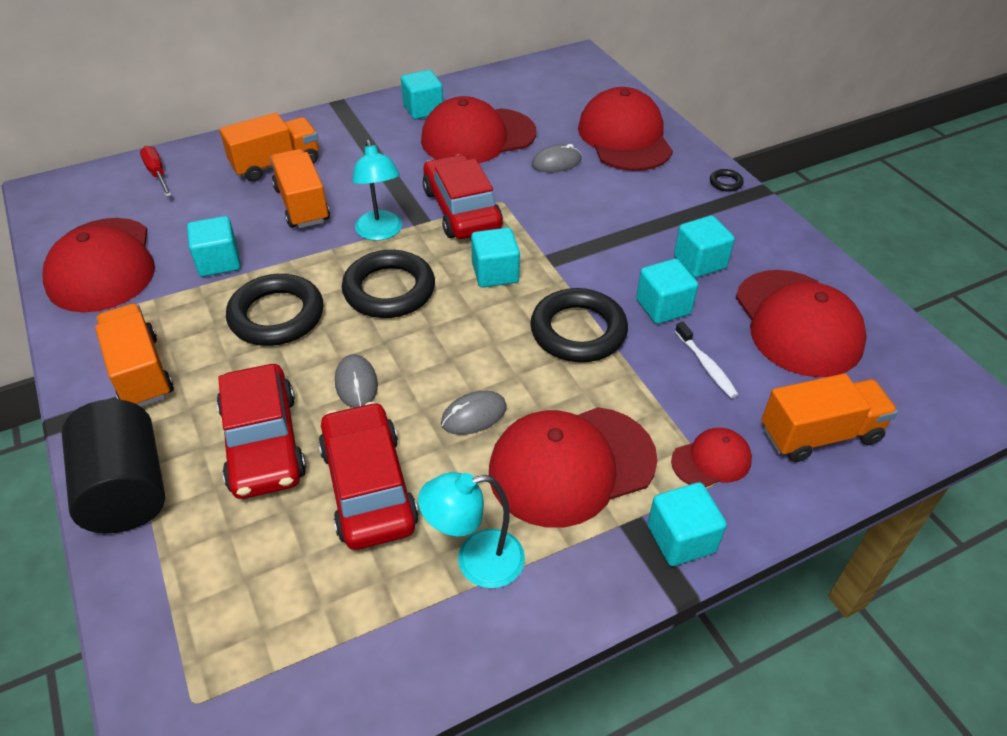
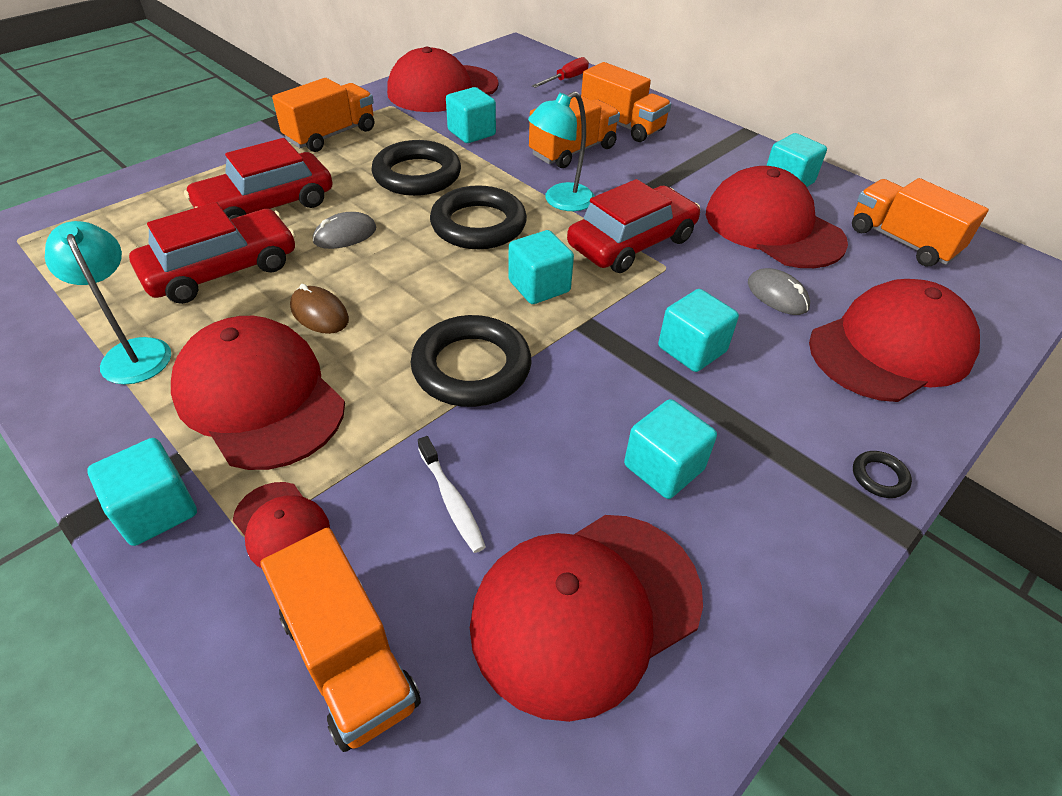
camera: 70 degrees right, 0 degrees up
black cylinder [62,399,165,533] -> none
grey mouse [441,391,507,435] -> brown mouse [290,284,349,334]
turquoise cube [636,259,698,324] -> turquoise cube moved to [658,289,739,372]
white toothbrush [675,322,738,398] -> white toothbrush turned 75 degrees counterclockwise [418,436,486,553]
none -> orange truck [852,178,989,266]

